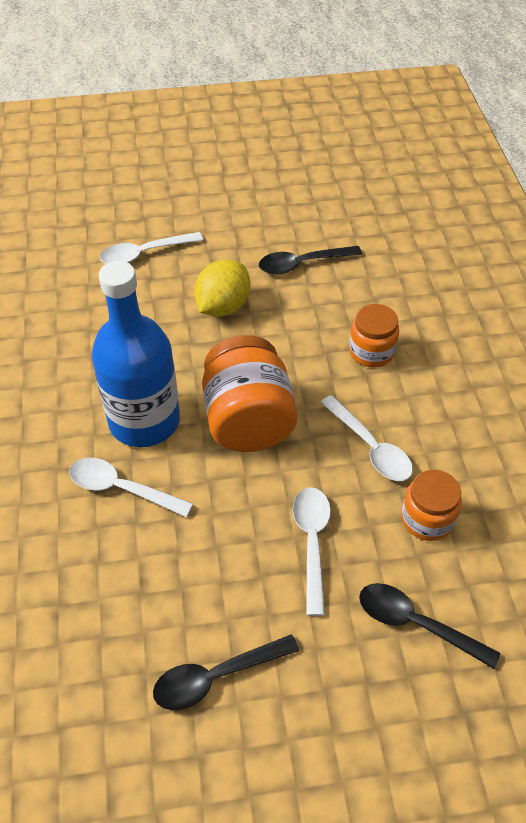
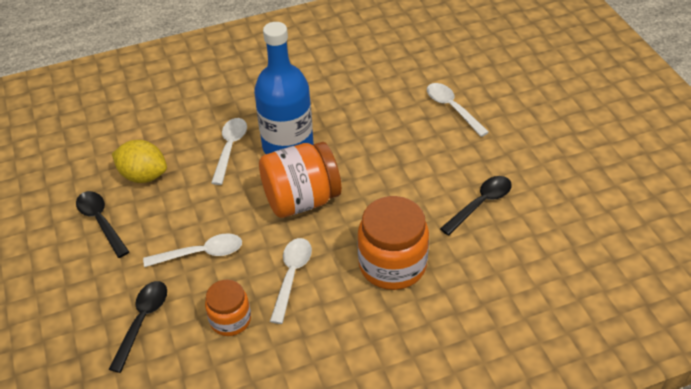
camera: 80 degrees right, 5 degrees down
yellow lemon [194,260,250,317] -> yellow lemon moved to [112,140,167,183]
black spoon [259,246,362,274] -> black spoon turned 75 degrees clockwise [440,176,512,236]
white spoon [320,395,413,481] -> white spoon turned 150 degrees clockwise [270,238,312,324]
orange jar [349,304,399,367] -> orange jar [357,196,429,290], size x1.70

